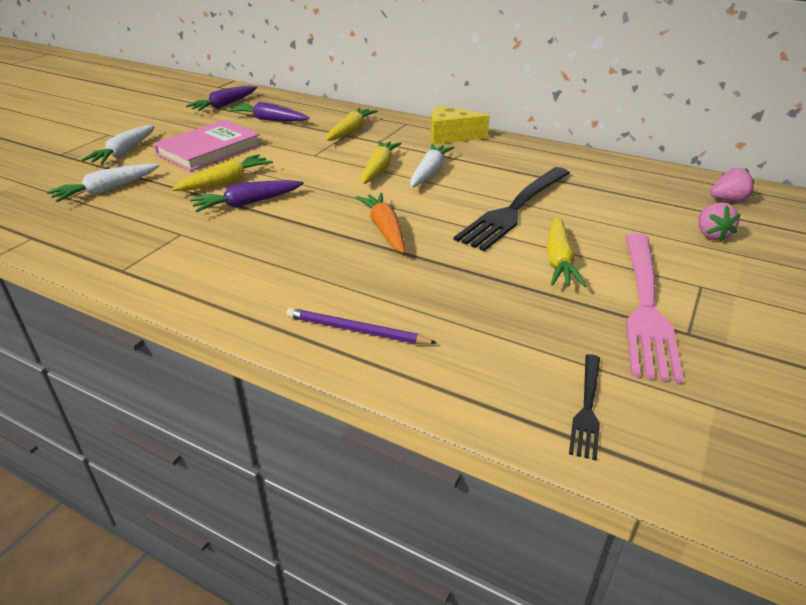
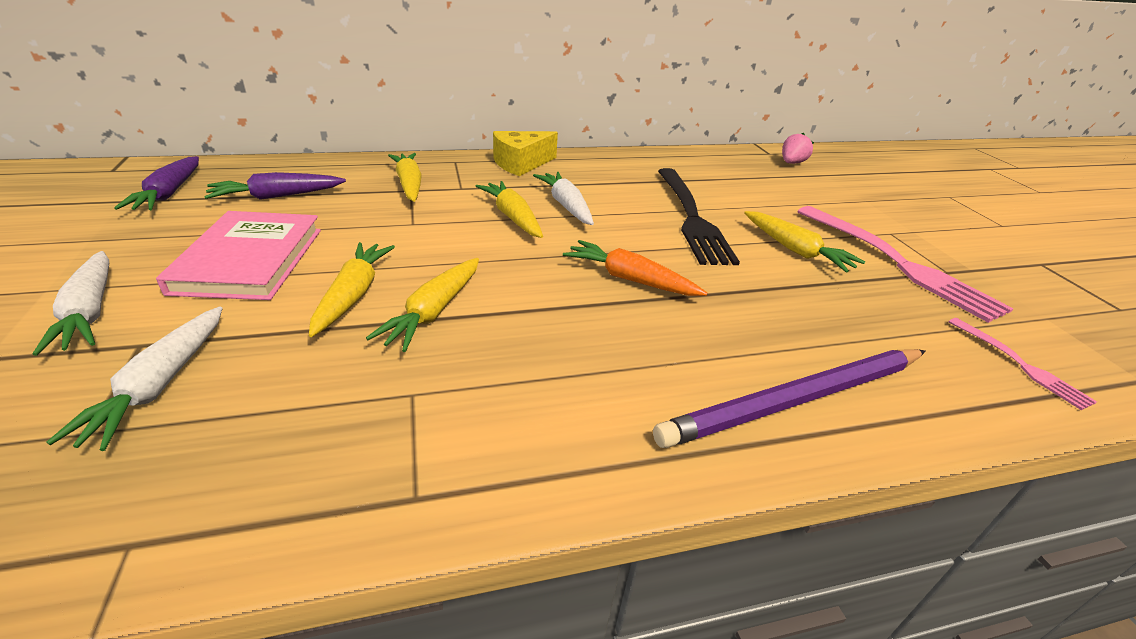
camera: 45 degrees left, 0 degrees up
purple carrot [190,180,304,212] -> yellow carrot [366,258,479,352]
purple pencil [287,308,437,344] -> purple pencil [653,349,926,448], size x1.74
black fork [569,354,600,461] -> pink fork [948,318,1097,410]
pink strawberry [699,202,741,241] -> none

